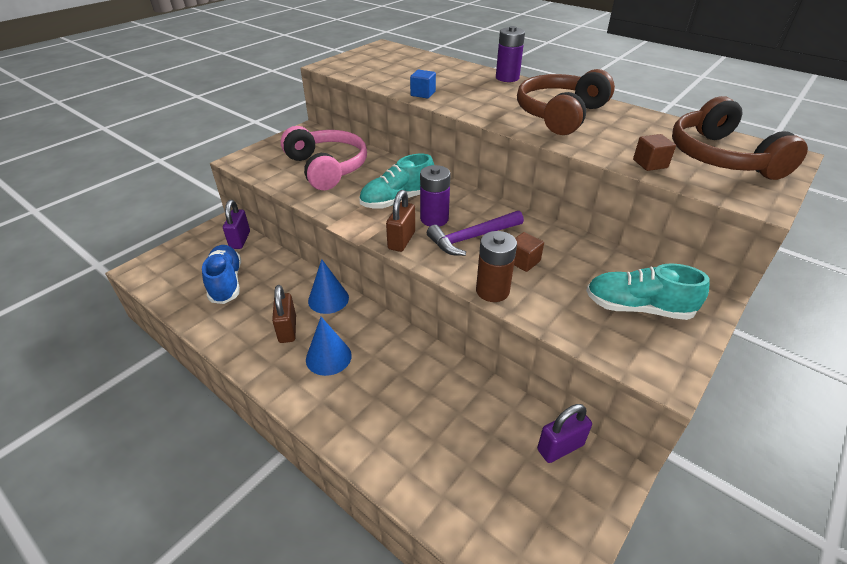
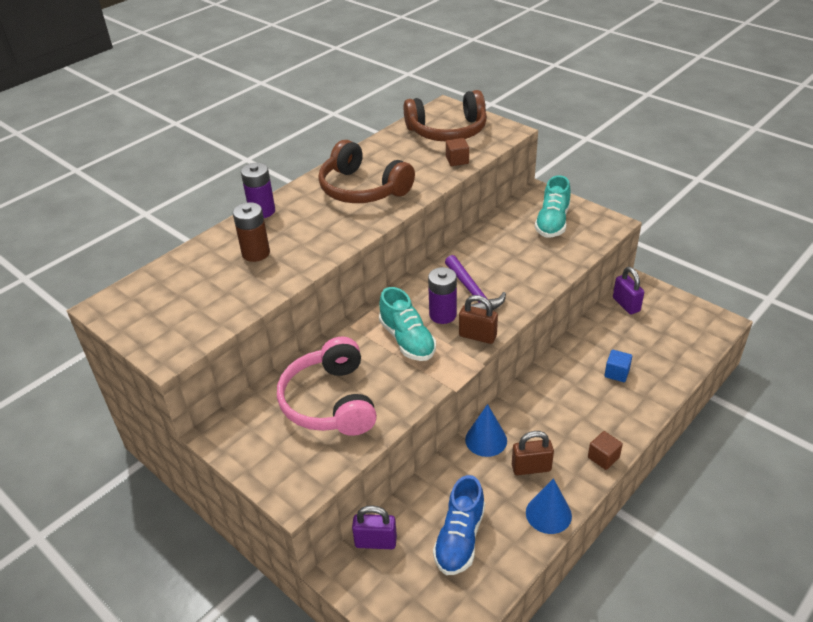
camera: 85 degrees left, 0 degrees up
blue shoe [202,245,241,304] -> blue shoe turned 60 degrees counterclockwise [433,475,485,575]
pink headphones [281,126,367,190] -> pink headphones turned 75 degrees counterclockwise [277,337,377,436]
blue cone [306,317,352,376] -> blue cone moved to [526,478,572,534]
blue cube [410,70,436,98] -> blue cube moved to [604,350,632,382]
brown battery [476,231,517,302] -> brown battery moved to [233,202,270,262]
brown cube [514,232,544,272] -> brown cube moved to [588,431,623,470]

